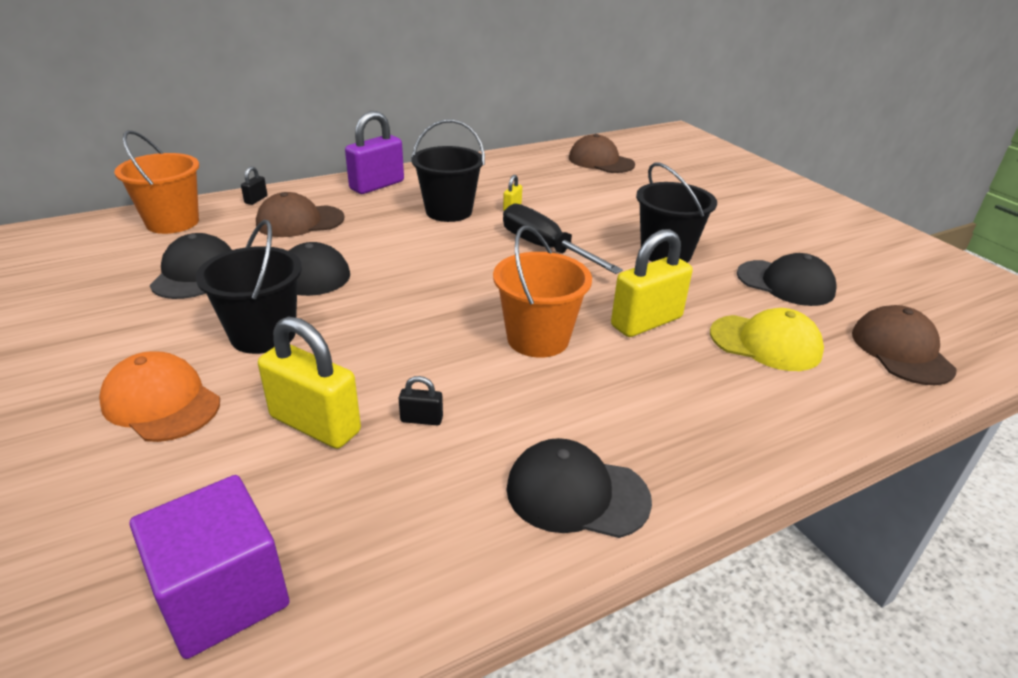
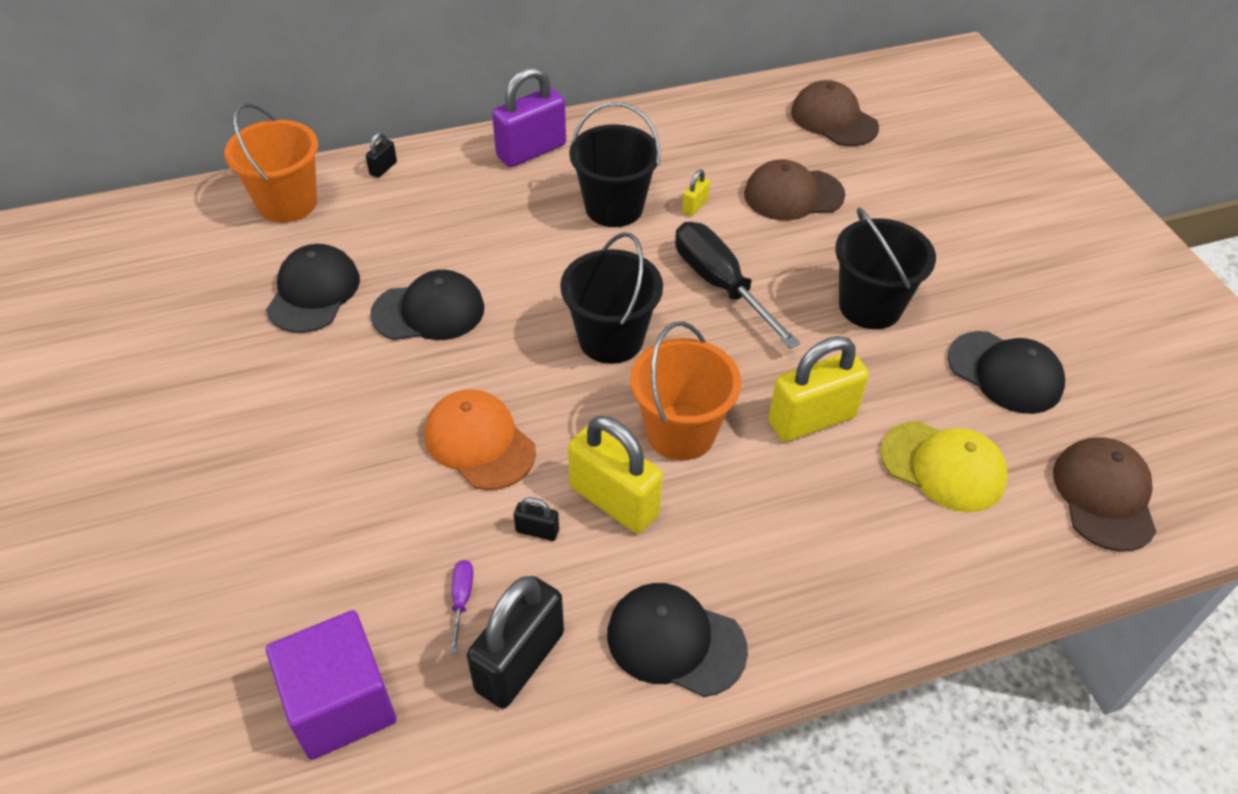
camera: 10 degrees right, 15 degrees up
orange cap [99,351,220,442] -> orange cap moved to [425,389,536,490]
black bucket [195,220,302,354] -> black bucket moved to [560,232,663,364]
brown cap [256,192,345,237] -> brown cap moved to [744,159,845,221]
yellow padlock [258,316,361,449] -> yellow padlock moved to [568,416,663,533]
none -> purple screwdriver [450,560,473,653]
none -> black padlock [467,576,564,709]

